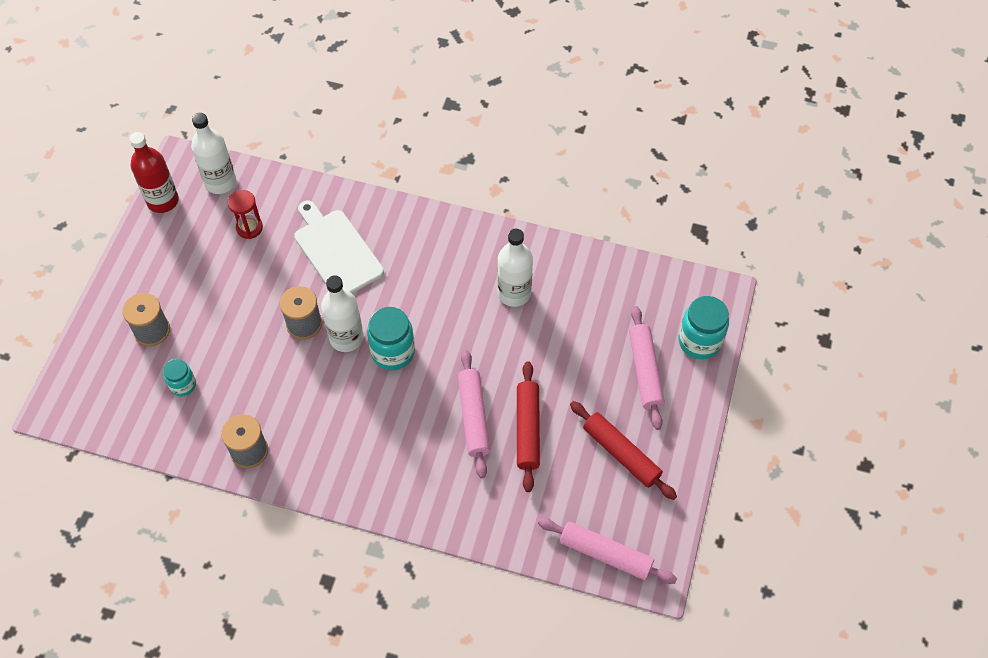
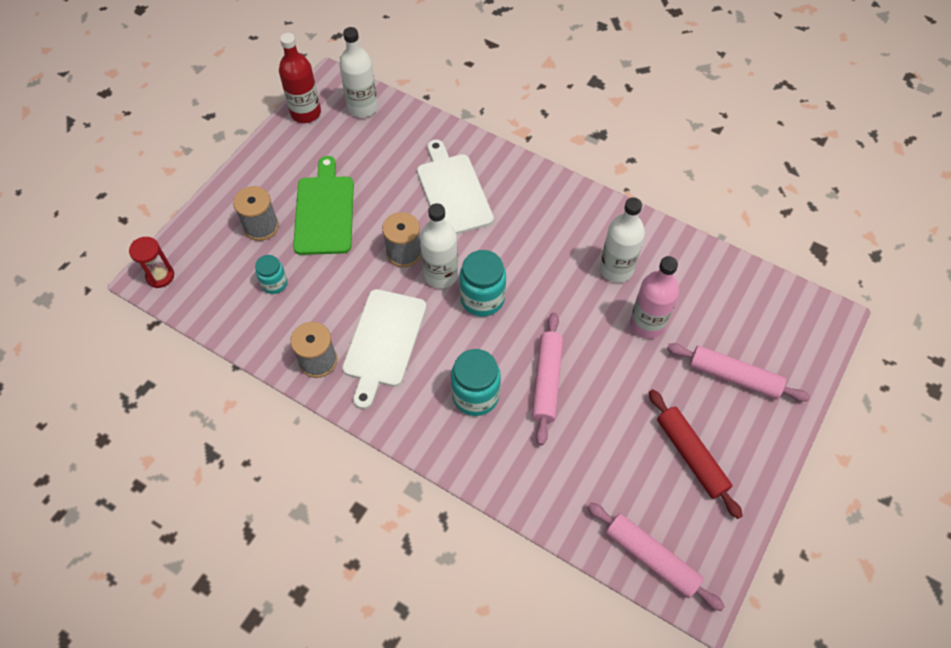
camera: 15 degrees right, 0 degrees up
red hourglass [227,190,263,239] -> red hourglass moved to [129,237,174,288]
red rolling pin [517,361,540,492] -> none
pink rolling pin [629,306,665,430] -> pink rolling pin turned 75 degrees counterclockwise [667,343,810,402]
turquoise jar [679,296,729,360] -> turquoise jar moved to [451,349,501,416]
none -> green cutting board [293,156,354,255]
none -> white cutting board [342,289,427,409]
none -> pink bottle [630,256,679,339]

